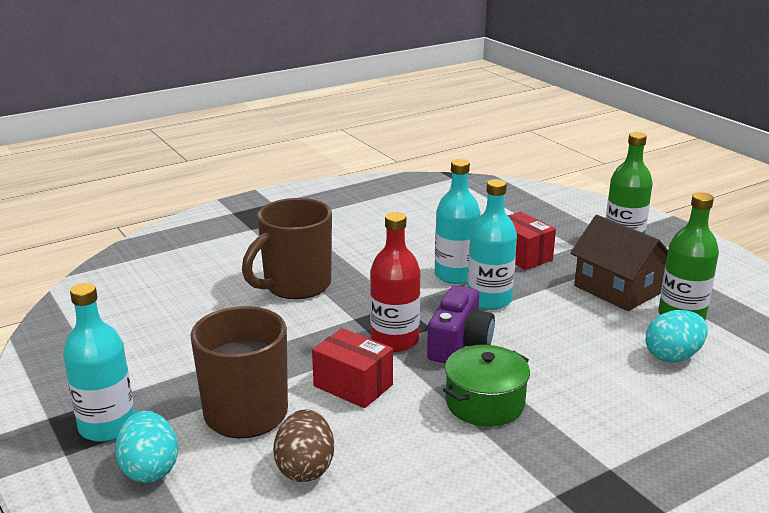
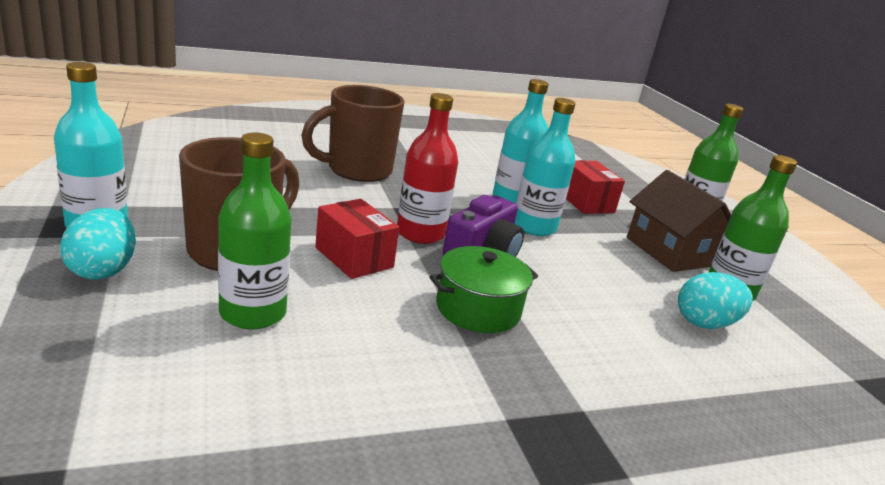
camera: 10 degrees right, 0 degrees up
brown egg [273,409,334,482] -> green bottle [218,132,291,329]

